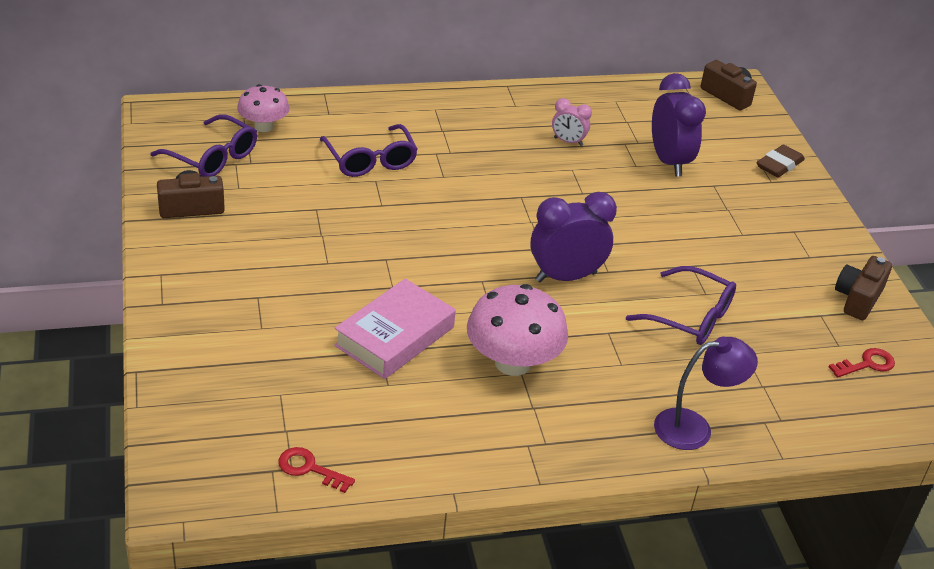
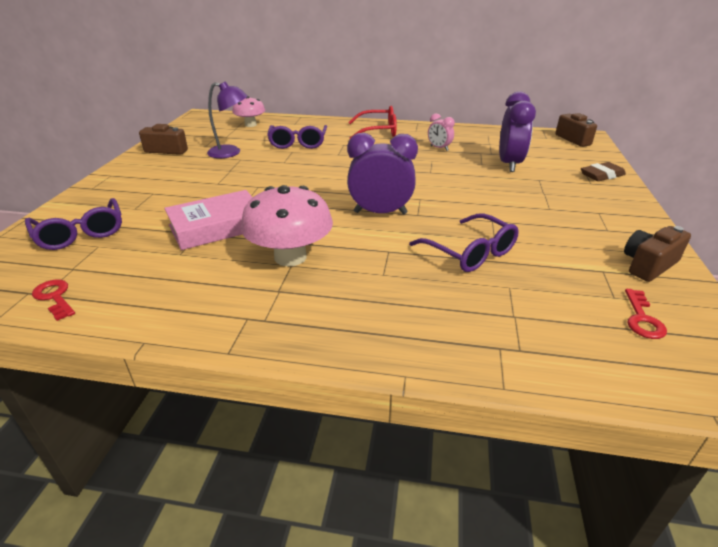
camera: 25 degrees right, 5 degrees down
purple glasses [150,114,257,177] -> purple glasses moved to [25,198,122,250]
purple lamp [654,337,758,450] -> purple lamp moved to [207,81,248,158]
red key [829,348,895,378] -> red key turned 105 degrees clockwise [625,289,667,339]
none -> red glasses [348,106,397,138]

